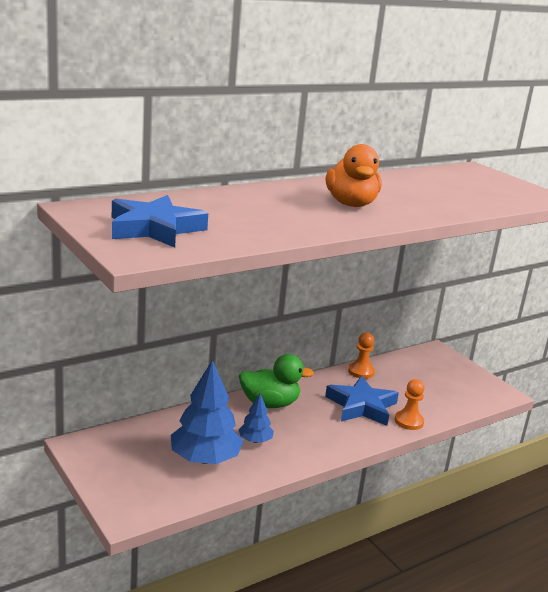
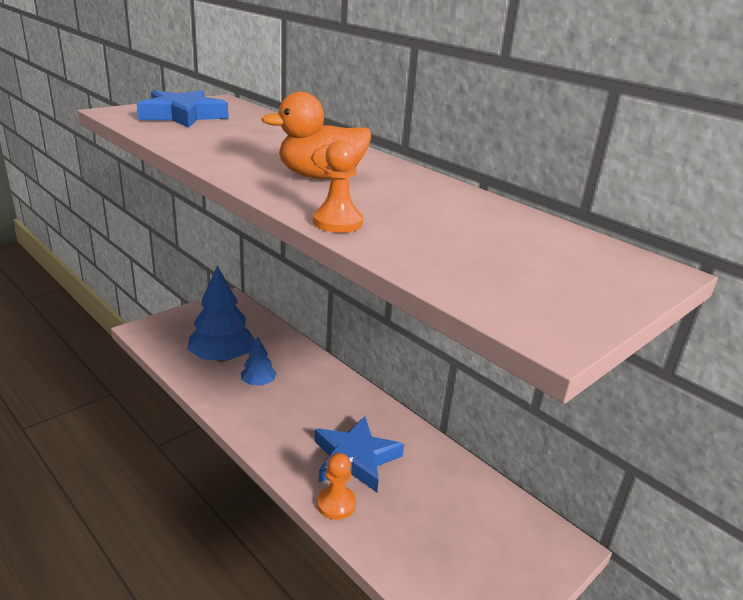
camera: 80 degrees right, 5 degrees up
green duck [239,354,314,408] -> none
orange pawn [348,333,375,379] -> orange pawn moved to [313,140,363,233]

